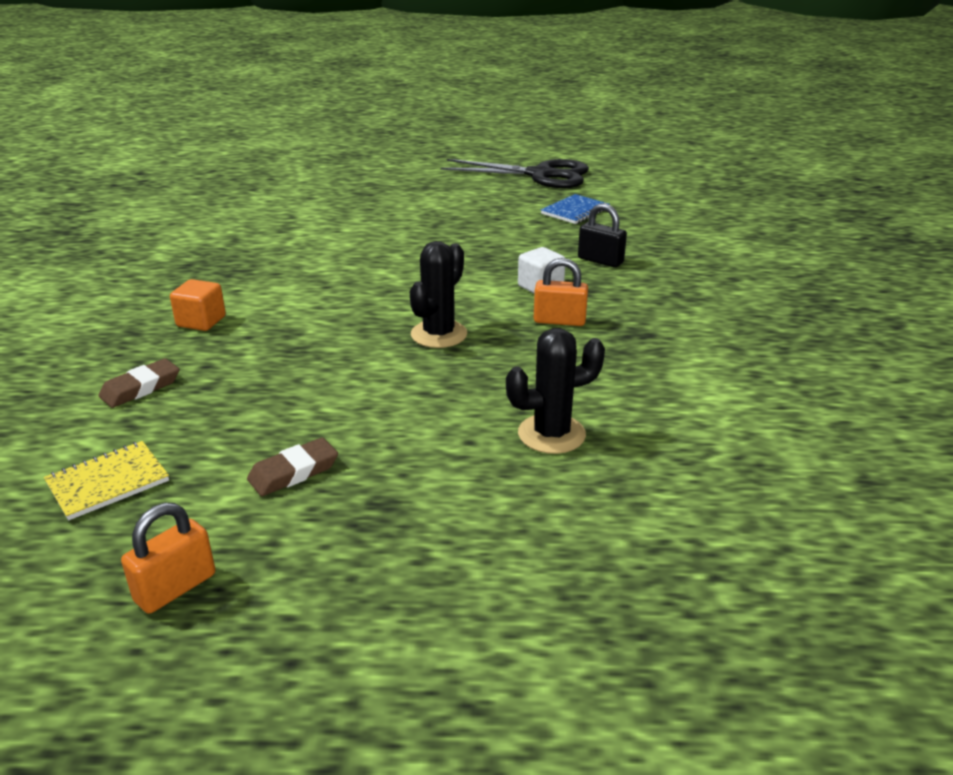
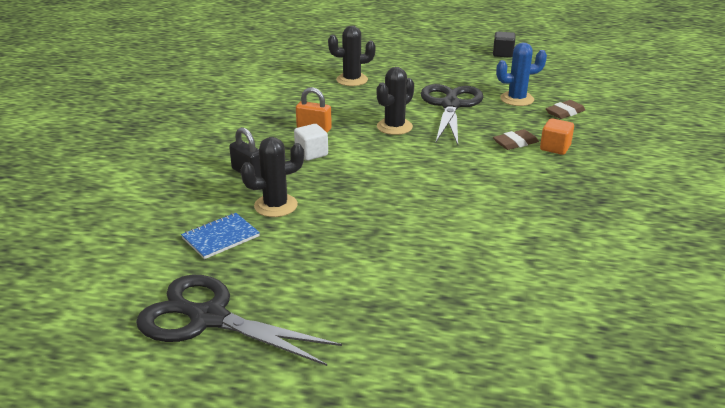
camera: 170 degrees left, 0 degrees up
yellow notebook [44,441,169,520] -> none
orange padlock [121,503,215,614] -> black cube [493,32,516,58]
brown eraser [247,438,338,496] -> brown eraser moved to [493,129,539,150]
none -> black cactus [240,137,304,217]
none -> black scissors [420,84,483,145]
none -> blue cactus [496,42,547,106]

